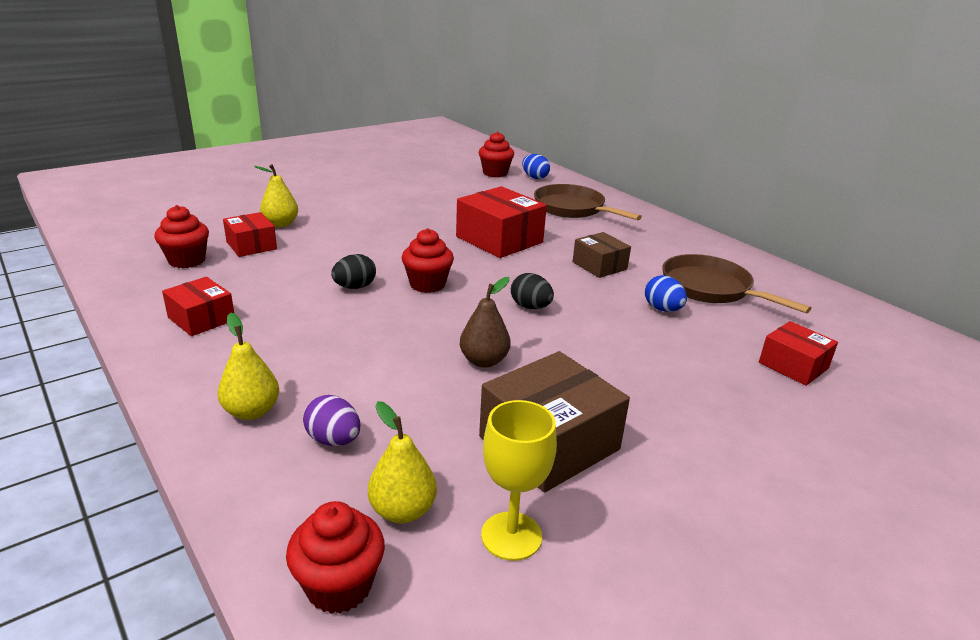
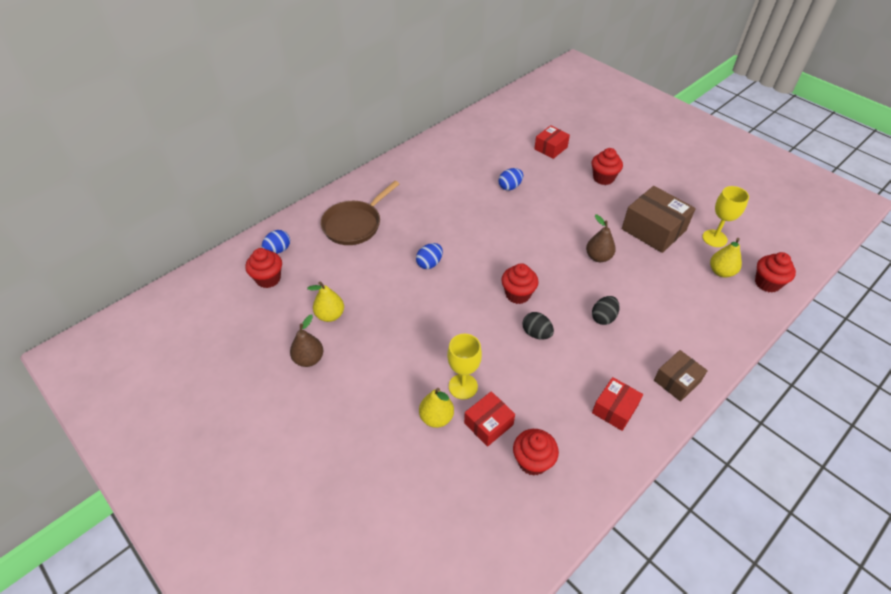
camera: 95 degrees left, 20 degrees up
yellow pear [218,313,279,420] -> yellow pear moved to [307,282,344,322]
purple egg [303,395,360,446] -> none
red box [456,186,547,258] -> blue egg [416,243,443,269]
black egg [511,273,554,309] -> black egg moved to [592,296,620,325]
brown box [573,232,631,278] -> brown box moved to [654,350,708,402]
brown pan [662,254,812,313] -> none
none -> brown pear [290,315,323,367]
none -> yellow goblet [447,334,482,400]
none -> red cupcake [592,148,623,185]

